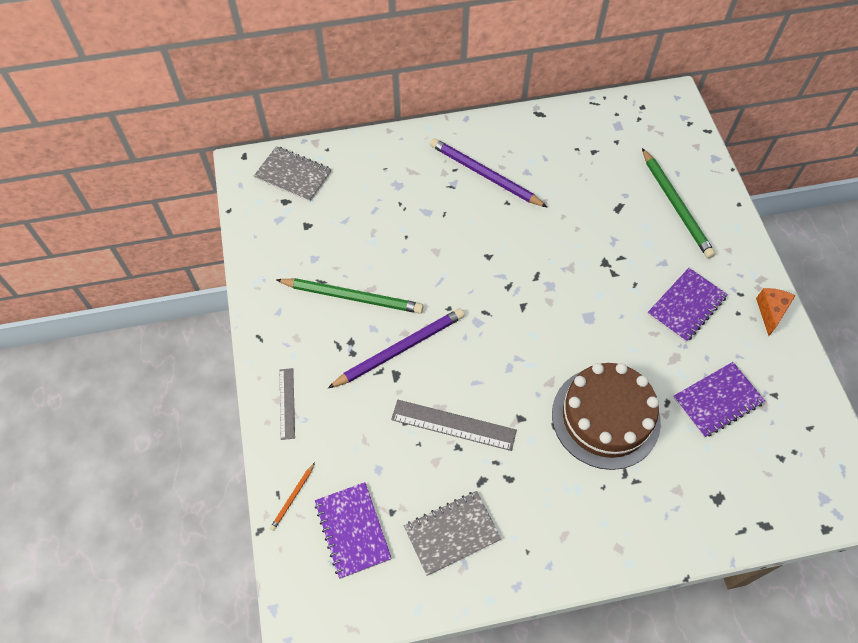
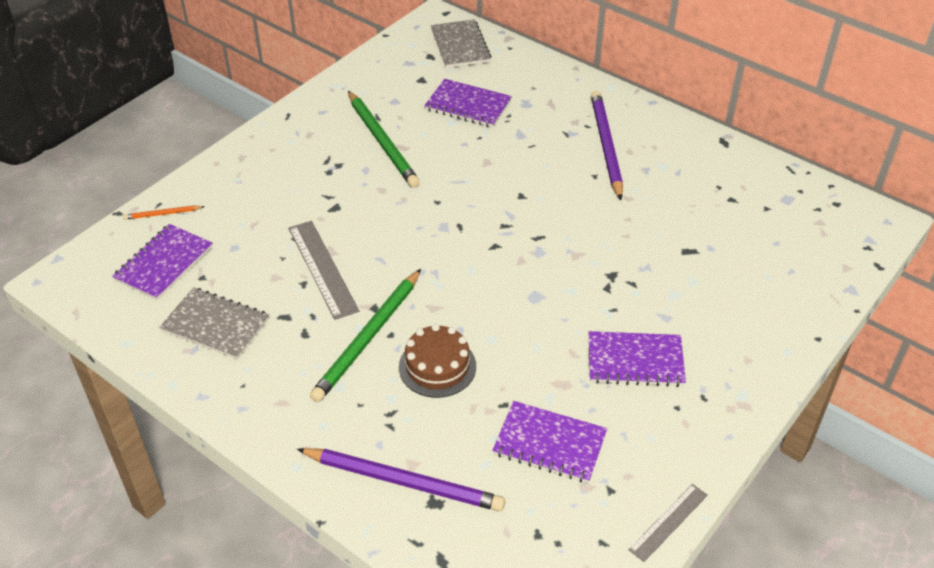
camera: 50 degrees right, 15 degrees down
grey ruler [280,368,295,440] -> grey ruler moved to [629,484,708,562]
purple pencil [328,308,465,388] -> purple pencil moved to [297,448,505,512]
brown cake [552,363,661,470] -> brown cake [399,324,476,398], size x0.59
green pencil [642,148,715,259] -> green pencil moved to [310,269,421,402]
orange cheese [756,288,795,336] -> none
none -> purple notebook [424,79,512,127]

